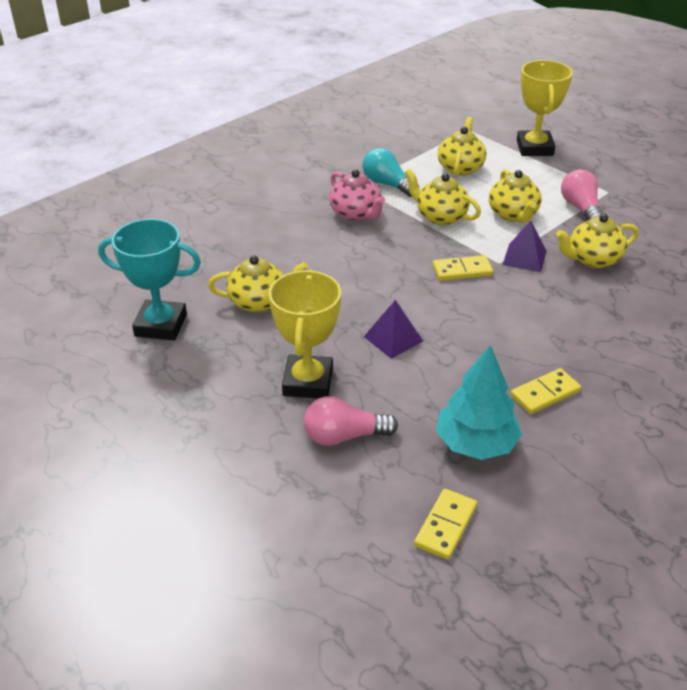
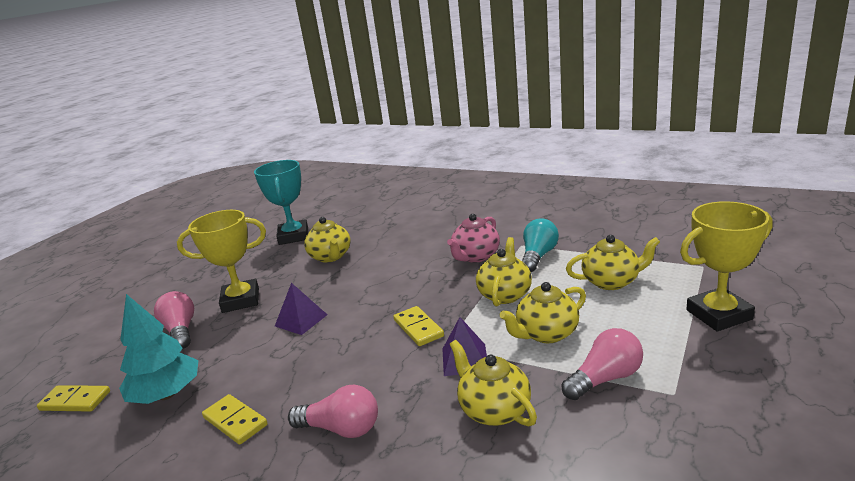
camera: 75 degrees right, 15 degrees down
none -> pink light bulb [288,385,378,438]

